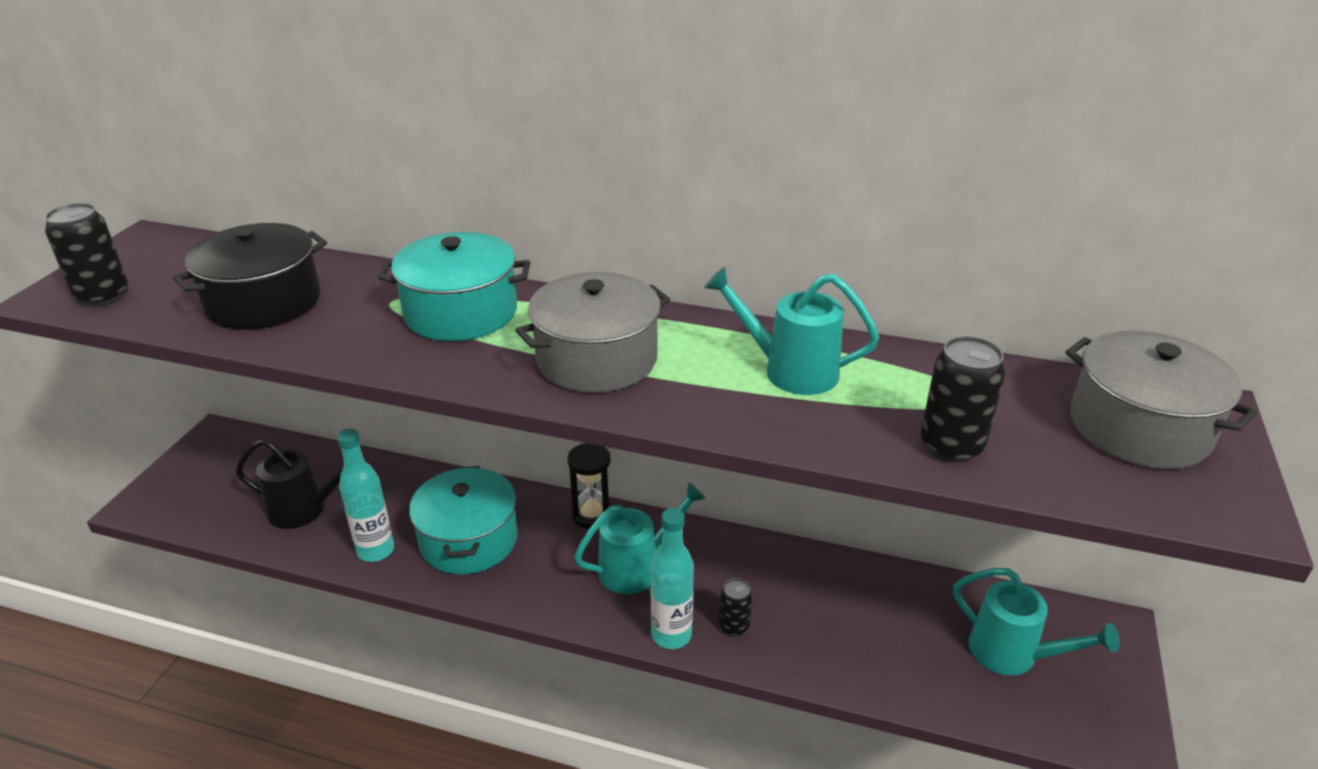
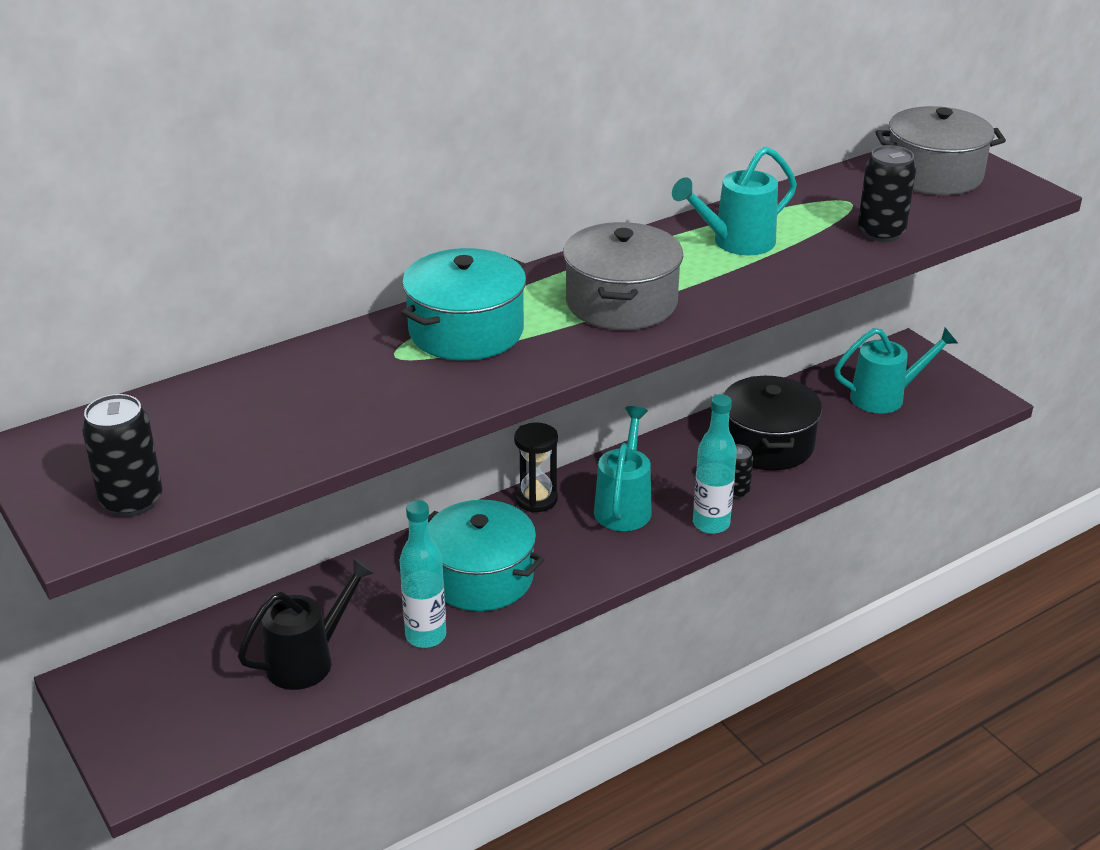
camera: 50 degrees left, 0 degrees up
black pot [173,223,327,330] -> black pot moved to [724,376,822,470]

